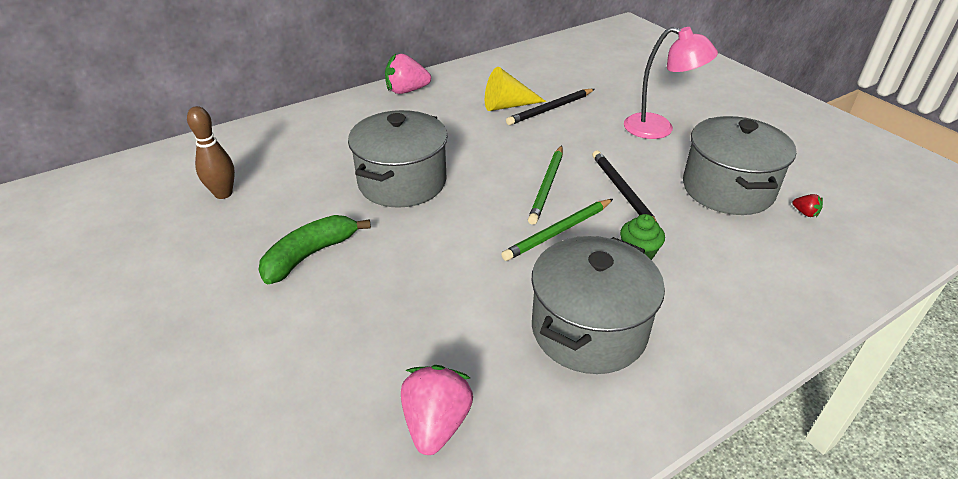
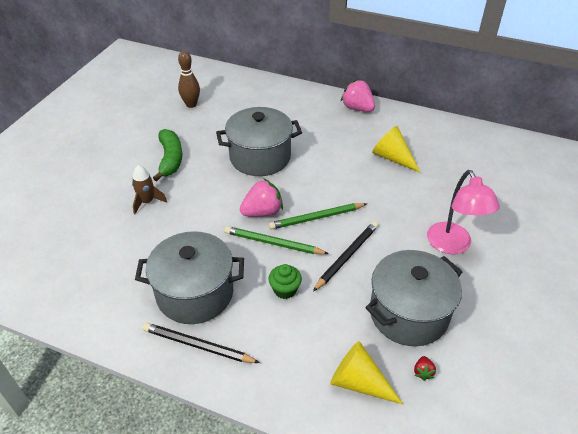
camera: 55 degrees right, 5 degrees up
green banana [258,215,371,284] -> green banana turned 75 degrees clockwise [153,129,182,181]
pink strawberry [401,365,473,455] -> pink strawberry moved to [240,179,283,217]
black pencil [506,89,594,125] -> black pencil moved to [143,323,260,363]
none -> brown rocket [132,165,167,214]
none -> yellow cone [330,341,403,404]

